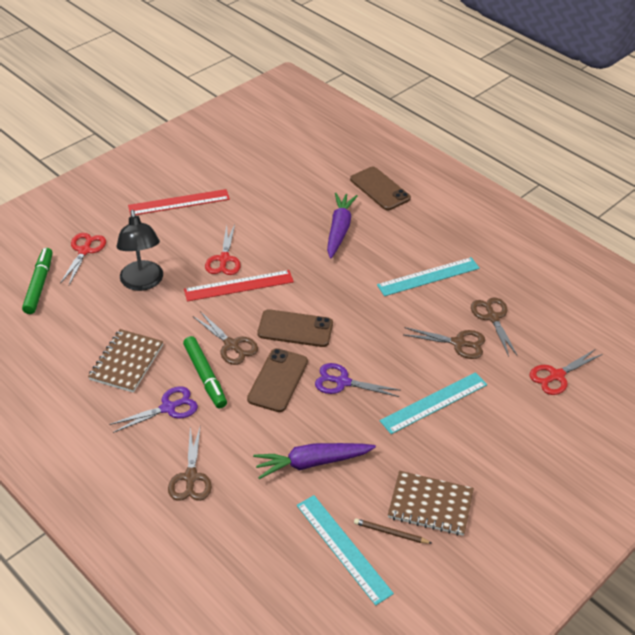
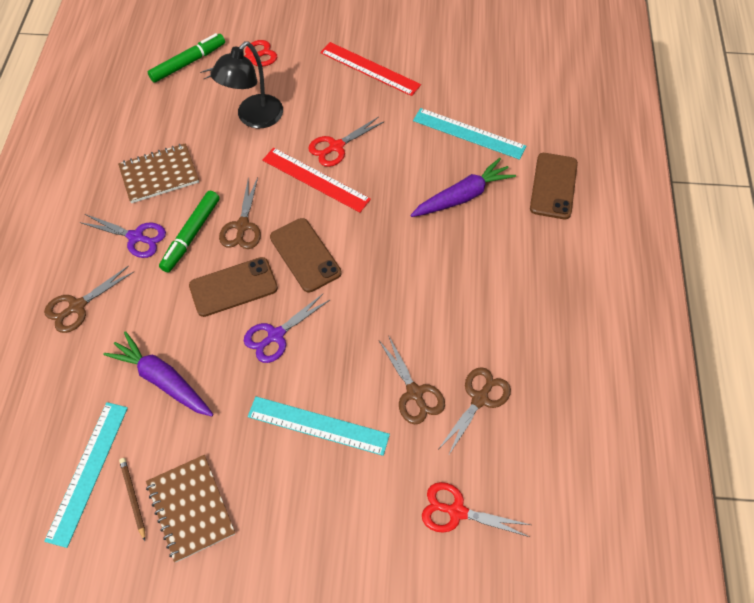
camera: 50 degrees right, 15 degrees up
purple scissors [315,363,401,397] -> purple scissors turned 105 degrees counterclockwise [244,294,330,363]
turquoise ruler [377,257,480,296] -> turquoise ruler moved to [413,108,526,160]

